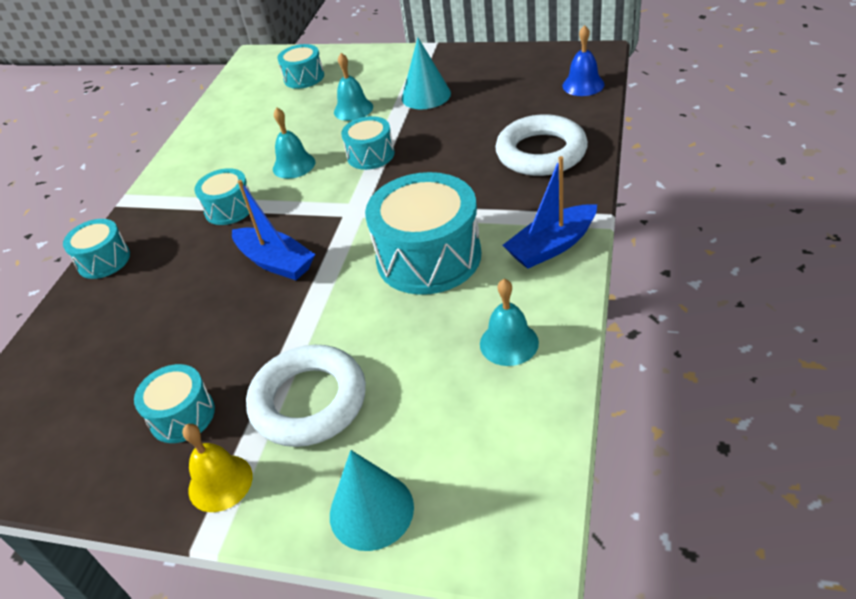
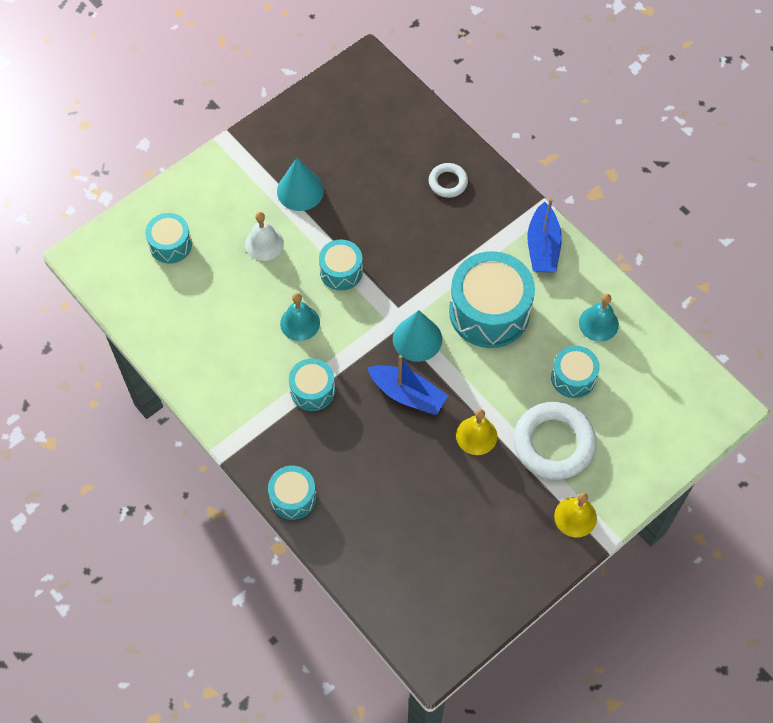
camera: 60 degrees left, 20 degrees up
turquoise drum [134,364,215,443] -> turquoise drum moved to [551,346,600,398]
blue boat [232,180,315,280] -> blue boat turned 45 degrees clockwise [367,355,448,415]
turquoise cone [330,450,414,551] -> turquoise cone moved to [393,310,442,362]
turquoise bell [334,53,373,121] -> white bell [245,212,284,261]
white ring [495,114,588,176] -> white ring [429,163,468,198], size x0.52
blue bell [562,25,604,96] -> none
none -> yellow bell [456,409,497,455]

